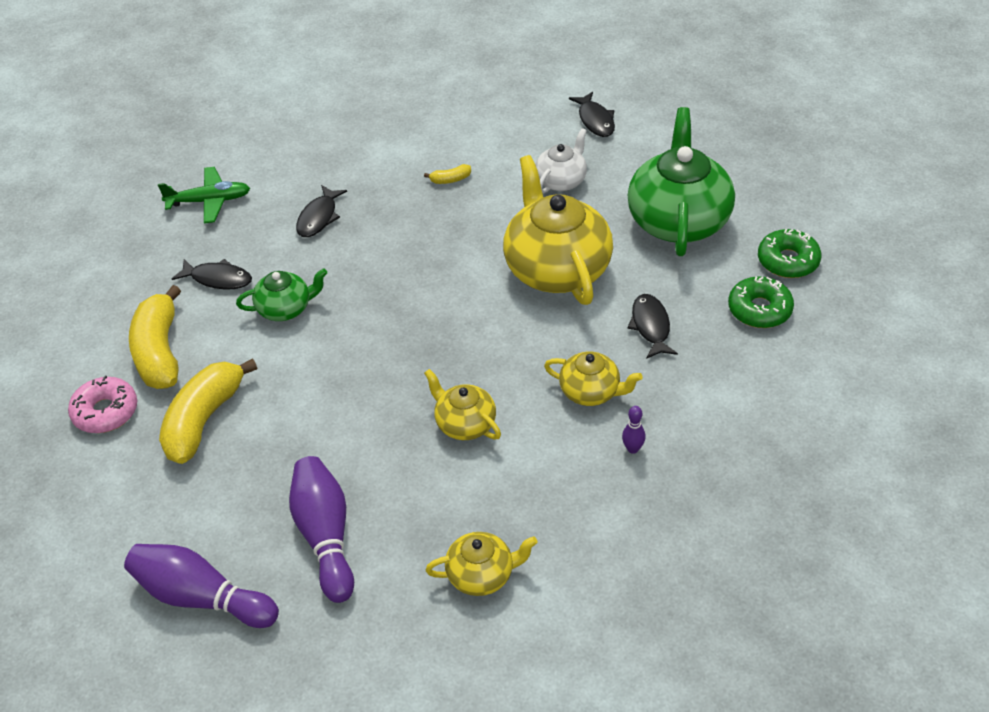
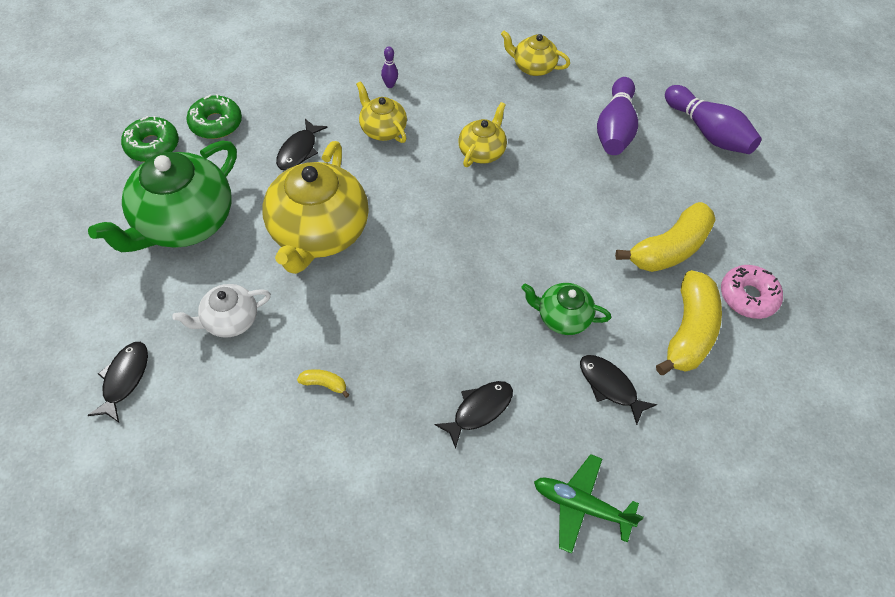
camera: 155 degrees left, 10 degrees up
yellow teapot [424,369,501,440] -> yellow teapot turned 135 degrees counterclockwise [458,102,507,167]

